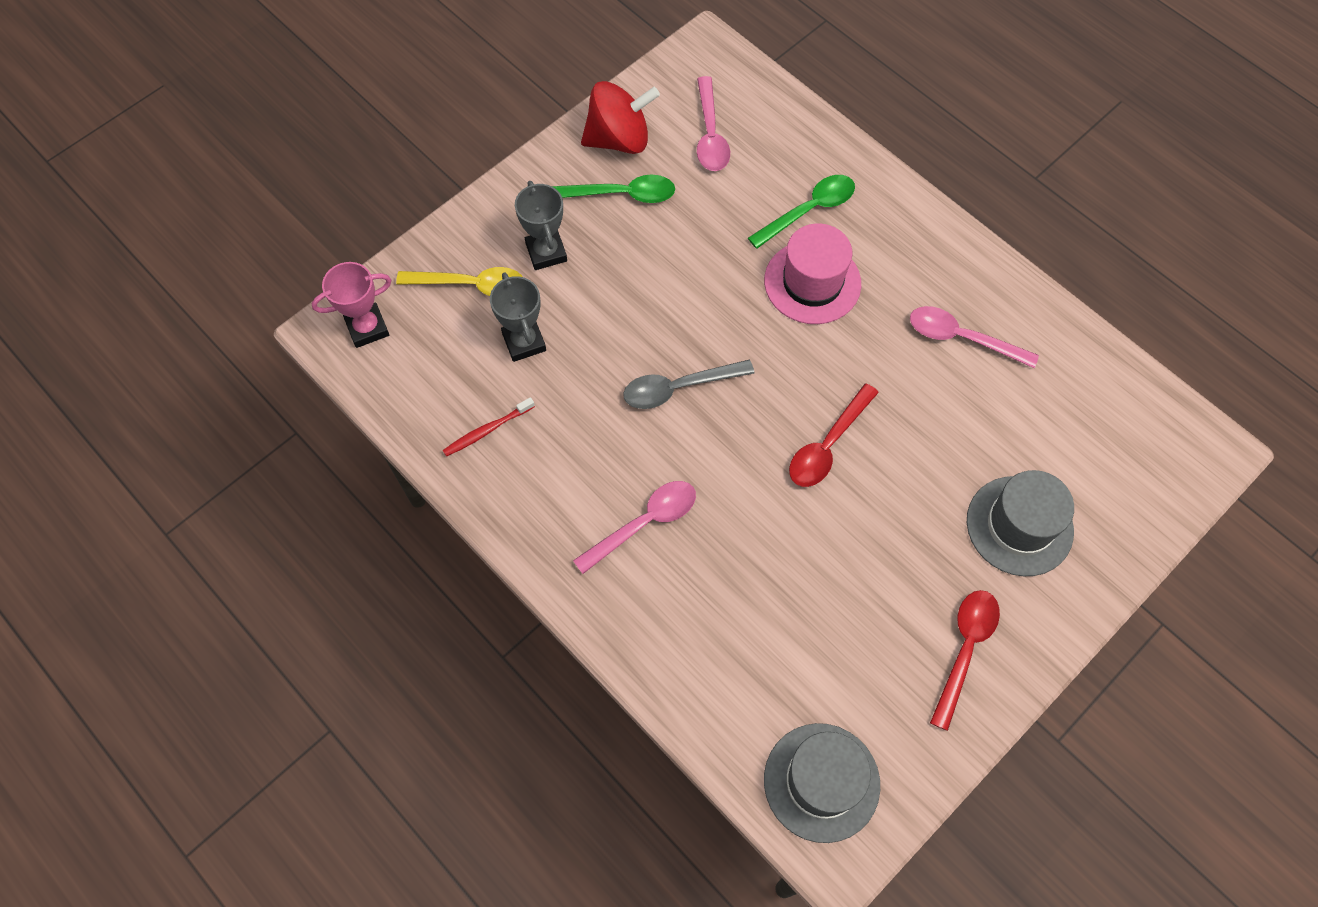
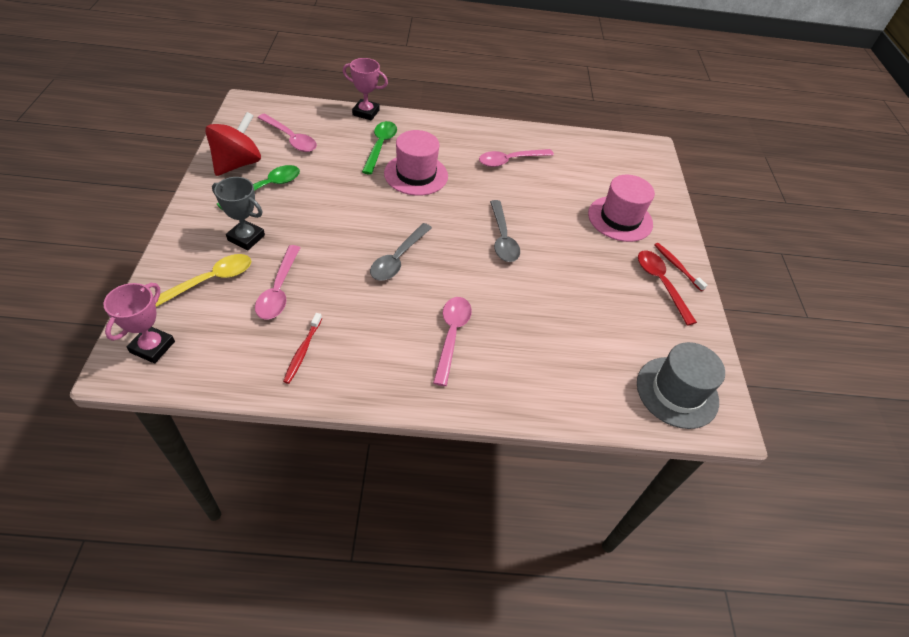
camera: 50 degrees left, 15 degrees down
grey trophy [490,272,546,362] -> pink spoon [255,245,300,319]
red spoon [789,383,879,487] -> grey spoon [490,200,520,262]
grey hat [967,470,1074,576] -> pink hat [588,174,655,242]
none -> pink trophy [343,58,388,121]
none -> red toothbrush [654,243,707,291]

